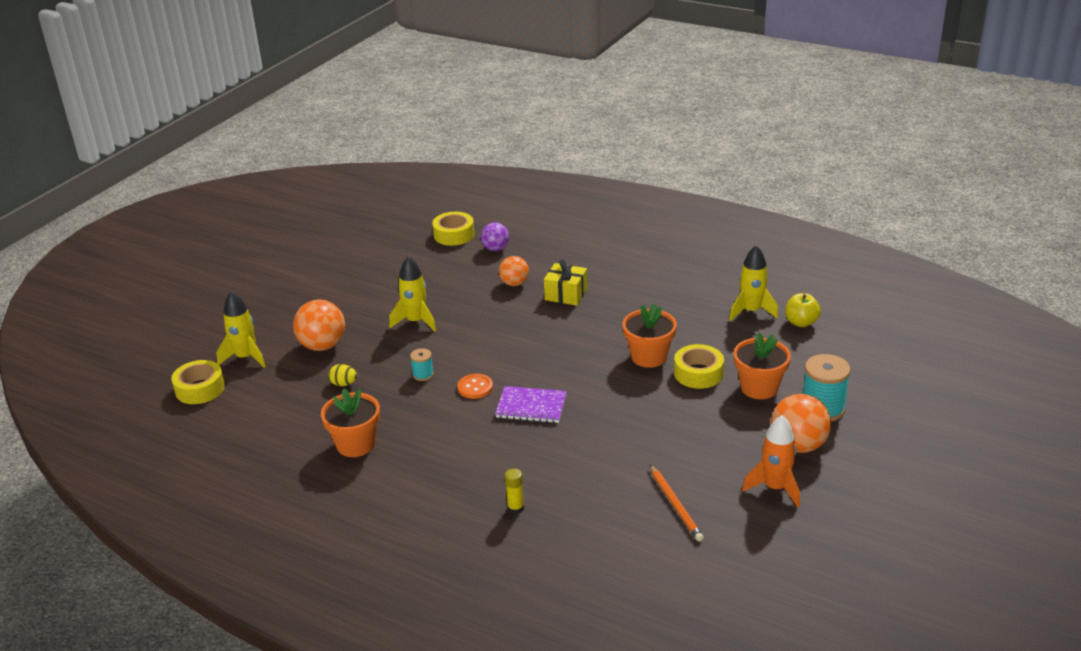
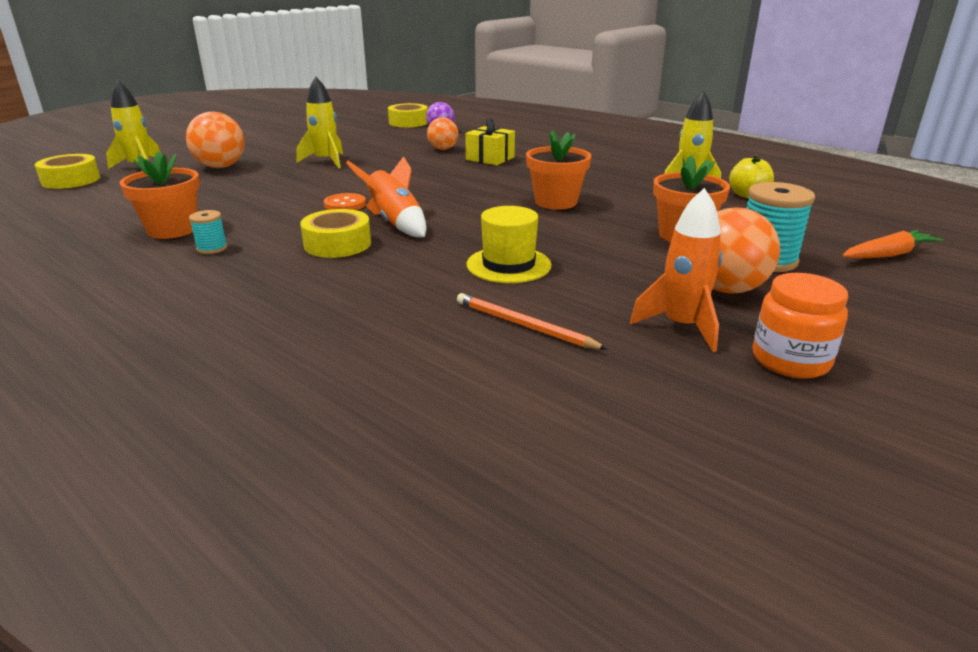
camera: 10 degrees right, 5 degrees down
yellow egg [328,364,357,386] -> none
turquoise spool [410,348,434,381] -> turquoise spool moved to [189,210,227,254]
purple notebook [495,386,567,423] -> orange rocket [346,156,426,237]
yellow glue stick [505,468,524,514] -> none
orange pencil [650,465,704,541] -> orange pencil turned 135 degrees clockwise [457,293,608,350]
yellow tape [674,344,724,389] -> yellow tape moved to [300,209,371,258]
none -> yellow hat [467,206,552,283]
none -> orange jar [753,273,848,378]
none -> orange carrot [842,230,943,259]

